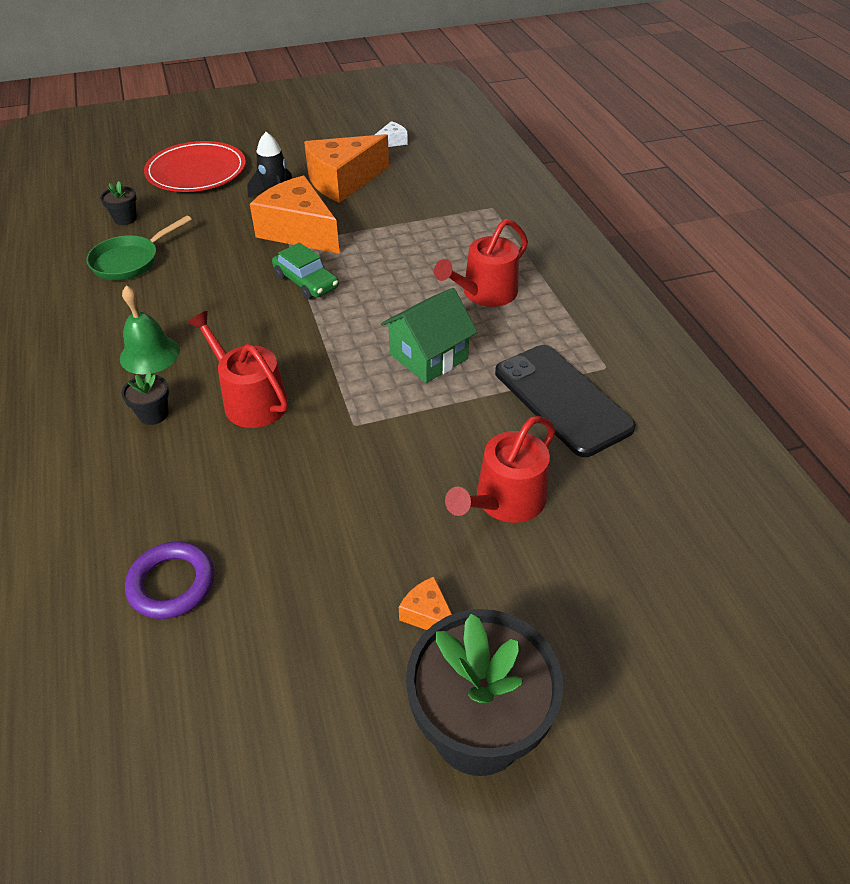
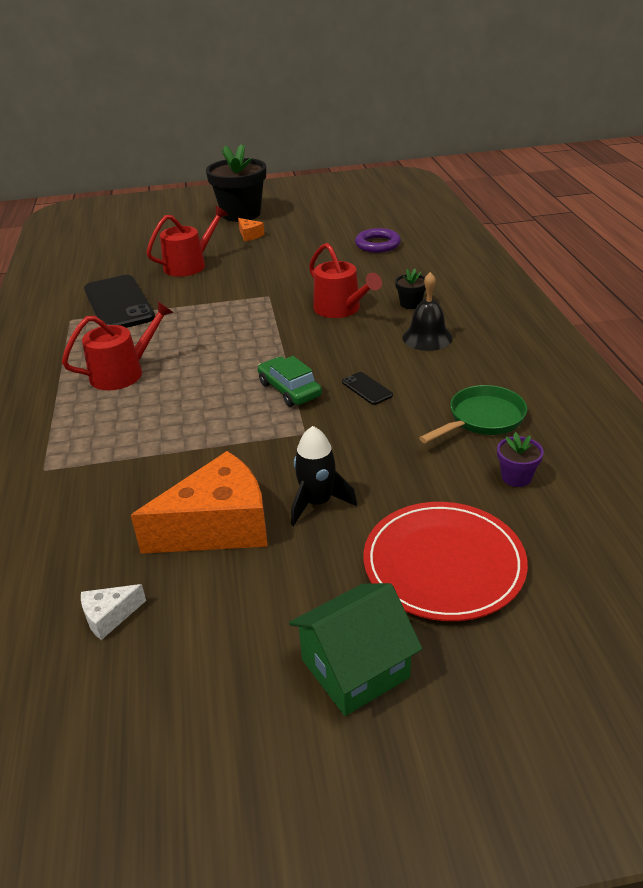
camera: 170 degrees left, 10 degrees down
black flower pot [100,181,137,225] -> purple flower pot [497,432,544,487]
green bell [120,285,180,374] -> black bell [403,272,453,351]
orange cheese [250,175,340,254] -> none
green house [381,288,477,383] -> green house moved to [289,583,423,716]
none -> black phone [342,372,393,405]

